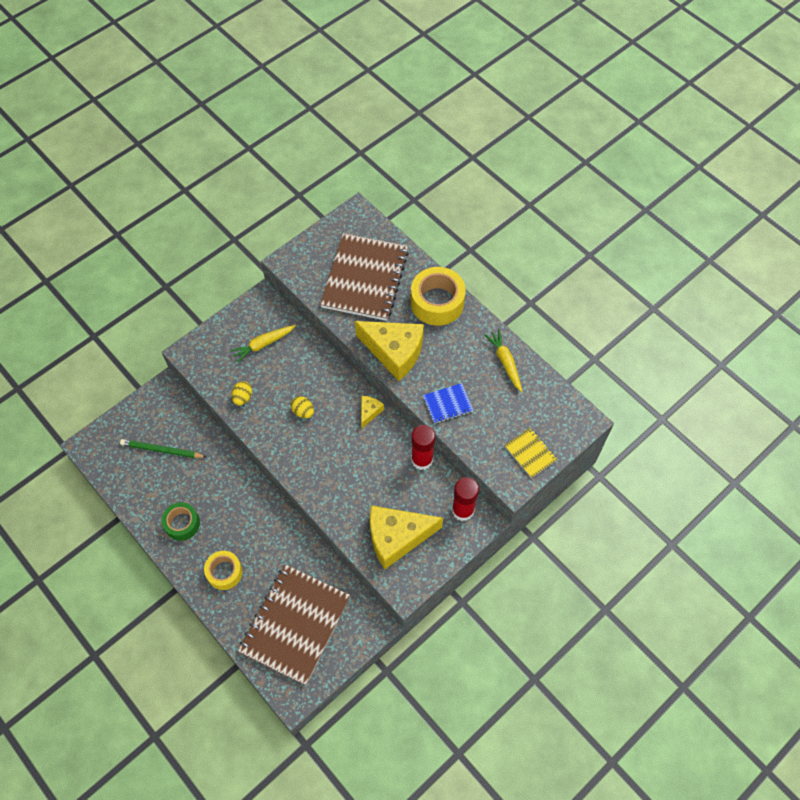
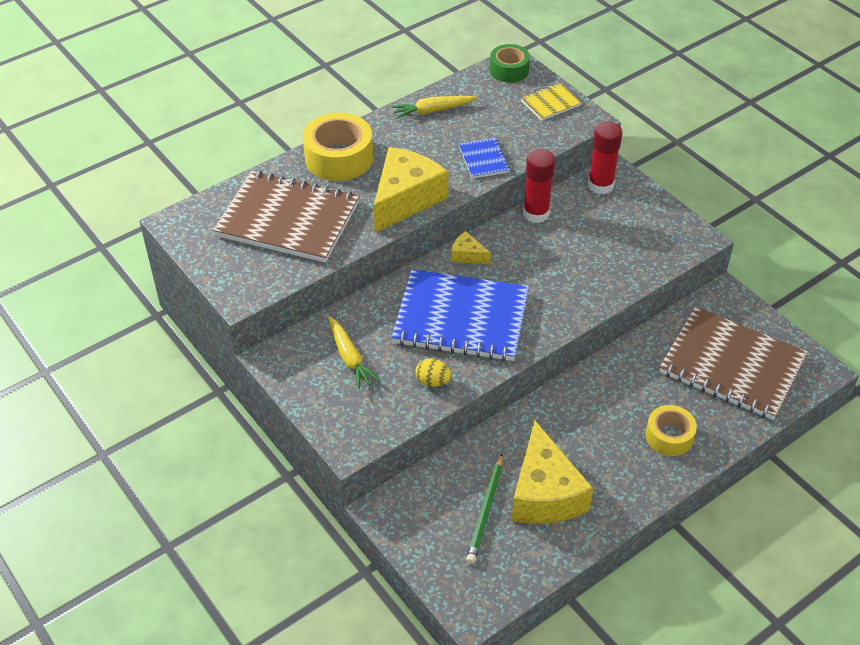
camera: 85 degrees left, 15 degrees down
green tape [162,502,200,541] -> green tape moved to [490,44,530,83]
yellow egg [291,396,314,418] -> blue notebook [391,269,529,361]
yellow cheese [370,505,443,569] -> yellow cheese moved to [511,420,594,524]

